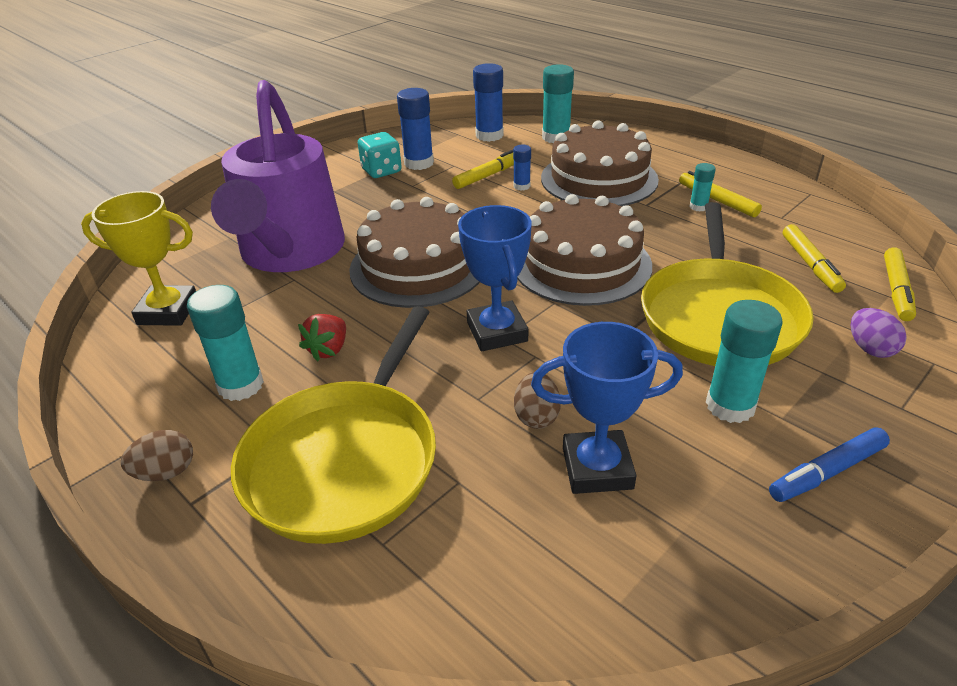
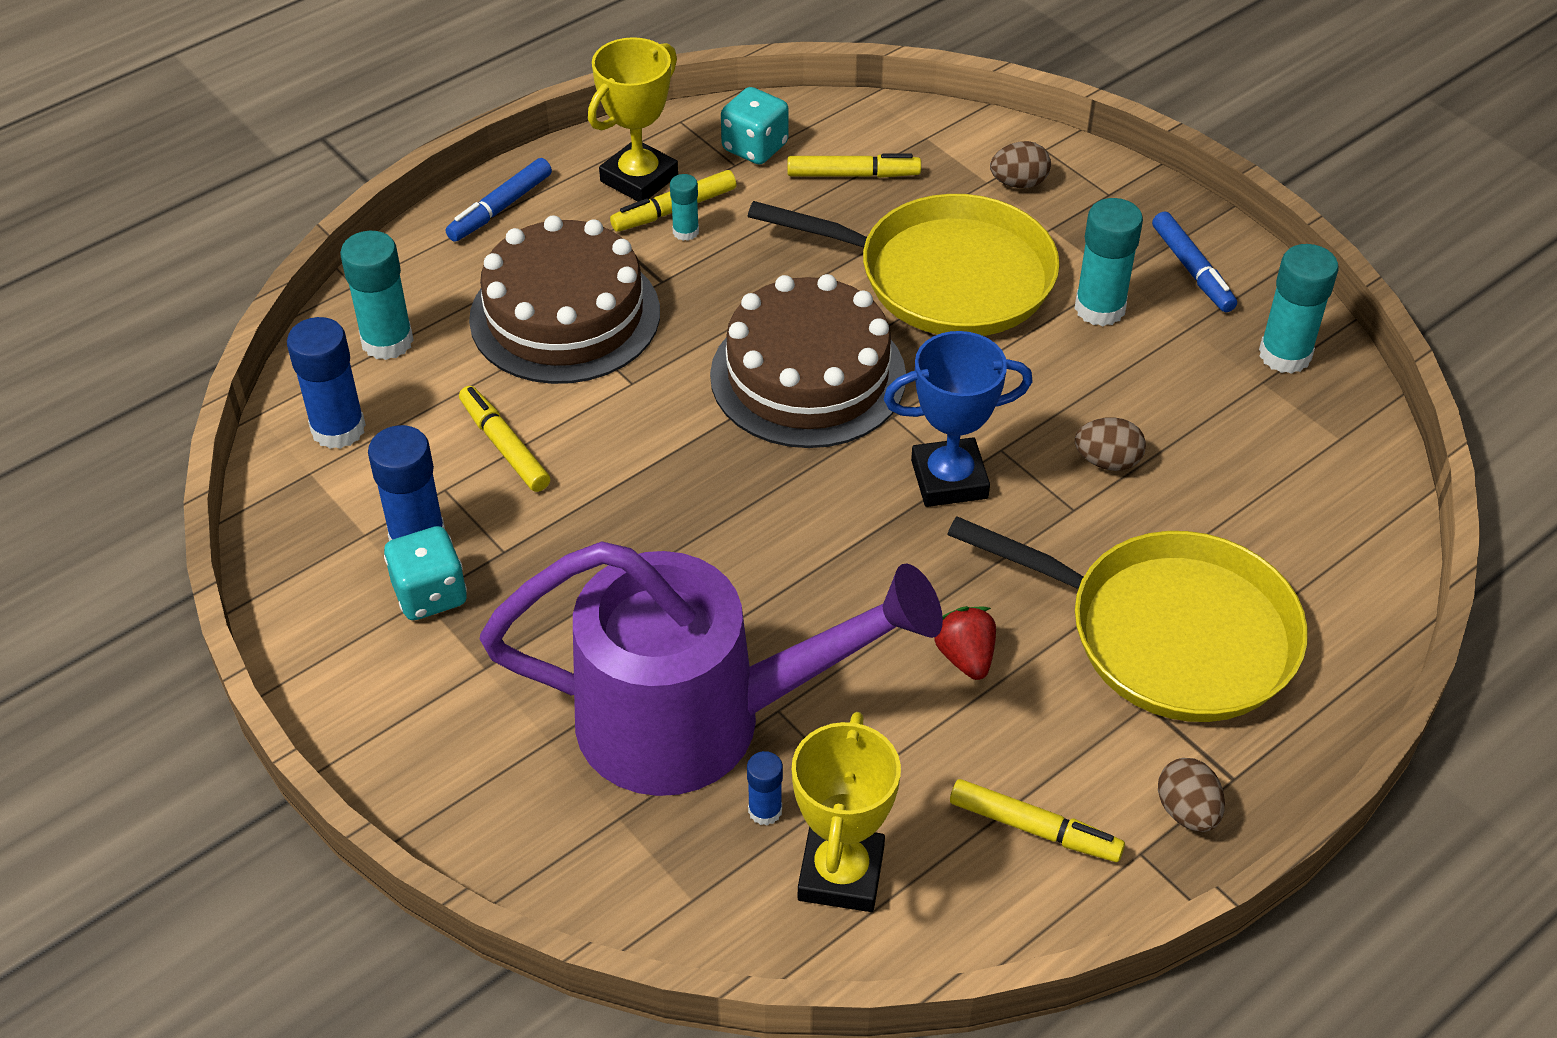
camera: 85 degrees left, 10 degrees up
turquoise glue stick [187,285,264,401] -> turquoise glue stick moved to [1259,244,1338,374]
red strawberry [298,314,346,362] -> red strawberry turned 135 degrees counterclockwise [934,606,996,680]
brown cake [349,197,480,308] -> none
blue glue stick [513,145,531,191] -> blue glue stick moved to [747,751,783,825]
blue trophy [531,322,683,494] -> none
purple egg [851,308,907,358] -> brown egg [990,141,1051,188]
yellow marker [884,247,916,321] -> yellow marker moved to [950,779,1125,862]
none -> blue marker [445,158,552,242]
none -> yellow trophy [588,37,678,202]
none -> turquoise dice [721,87,789,165]

